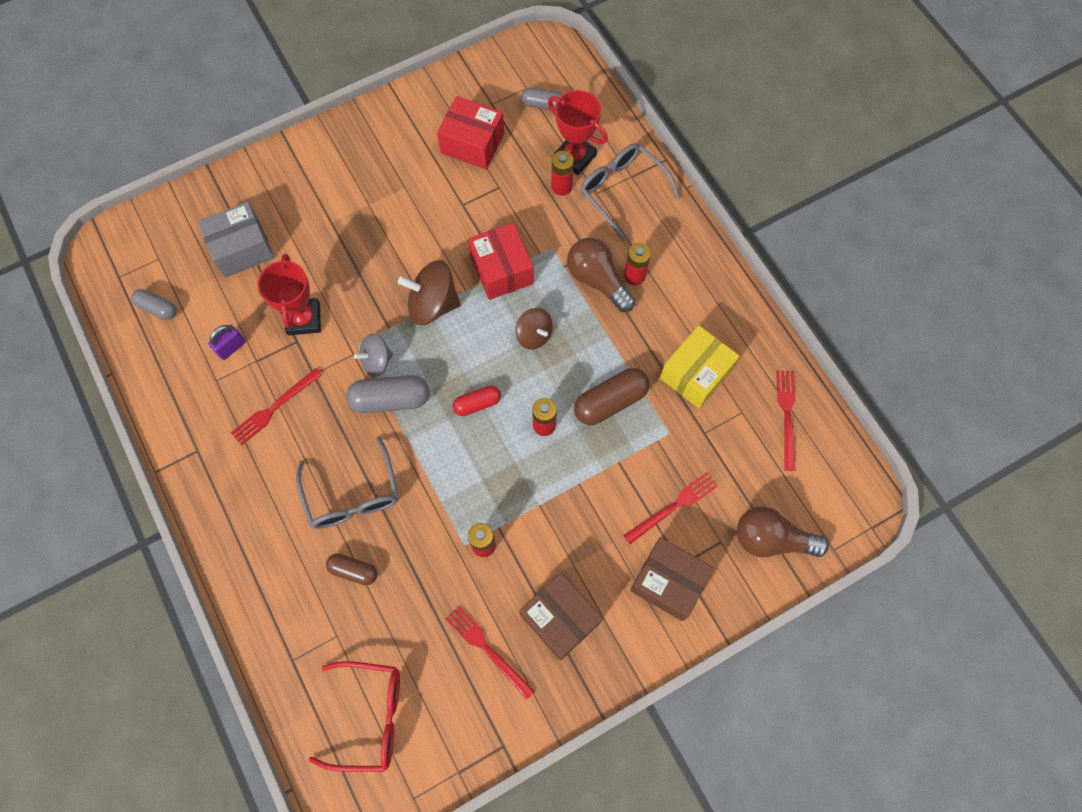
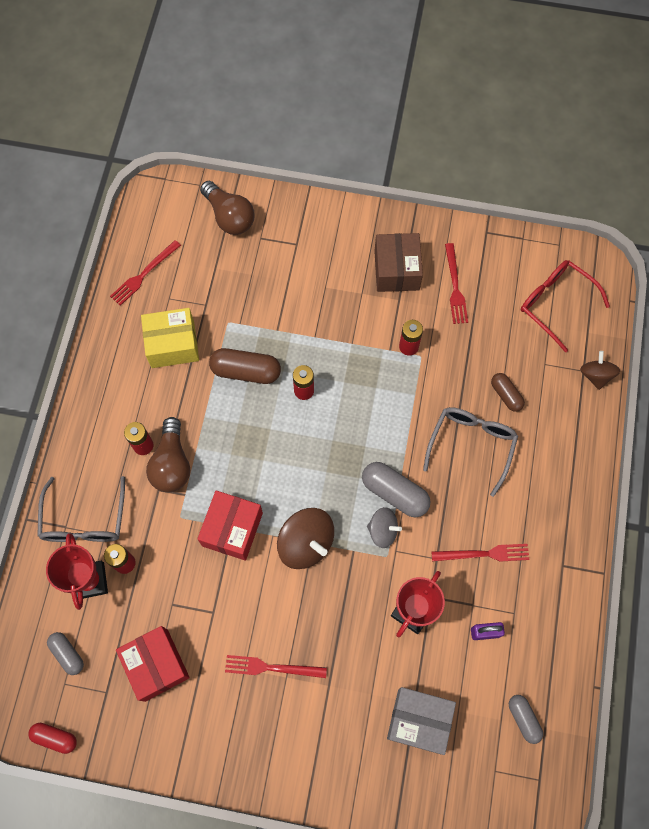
camera: 140 degrees left, 0 degrees up
red capsule [453,385,501,416] -> red capsule moved to [29,723,77,754]
brown spinning top [515,308,553,350] -> brown spinning top moved to [580,351,620,390]
red fork [623,472,718,544] -> red fork moved to [225,655,327,678]
brown box [630,537,714,621] -> none

